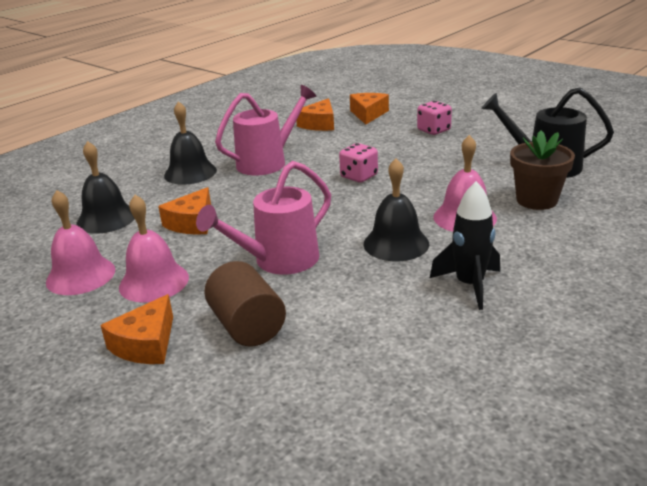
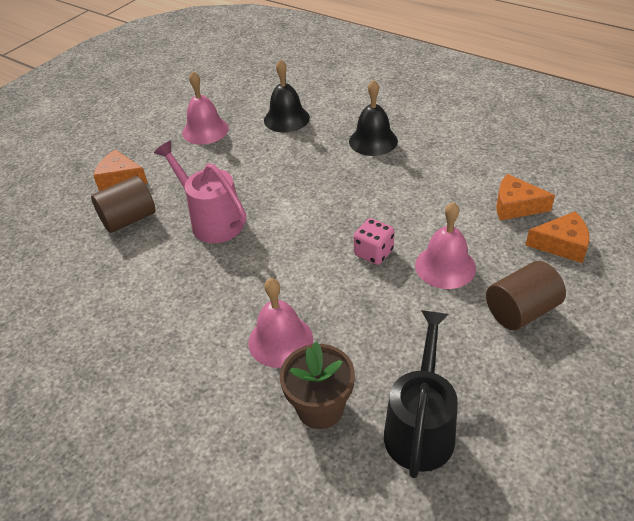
camera: 85 degrees right, 15 degrees up
pink bell [119,195,189,303] -> pink bell moved to [415,202,476,289]
orange cheese [158,187,211,235] -> none
pink watering can [215,85,316,175] -> none
black bell [364,158,429,261] -> none
pink dice [417,101,452,135] -> brown cylinder [486,261,566,330]
black rocket [430,181,500,310] -> none

